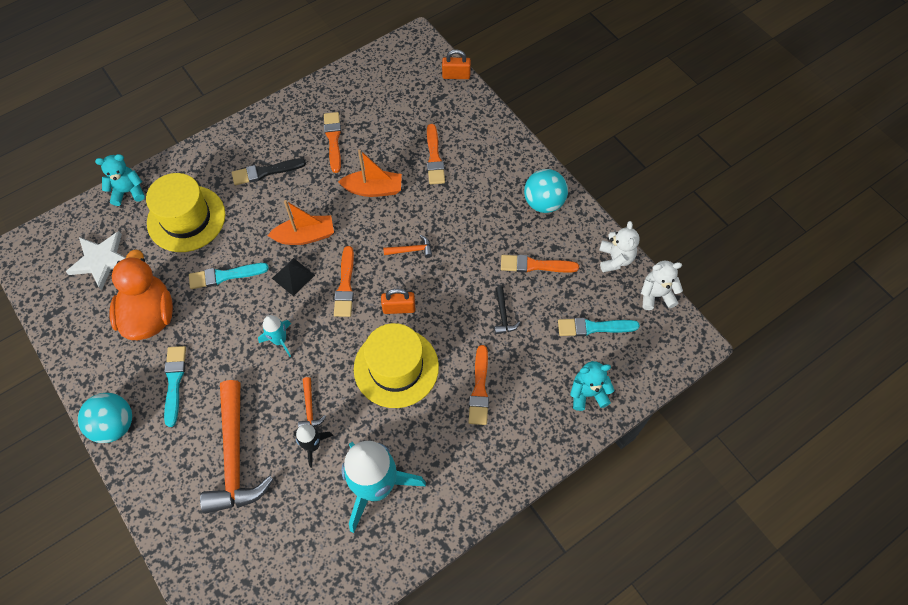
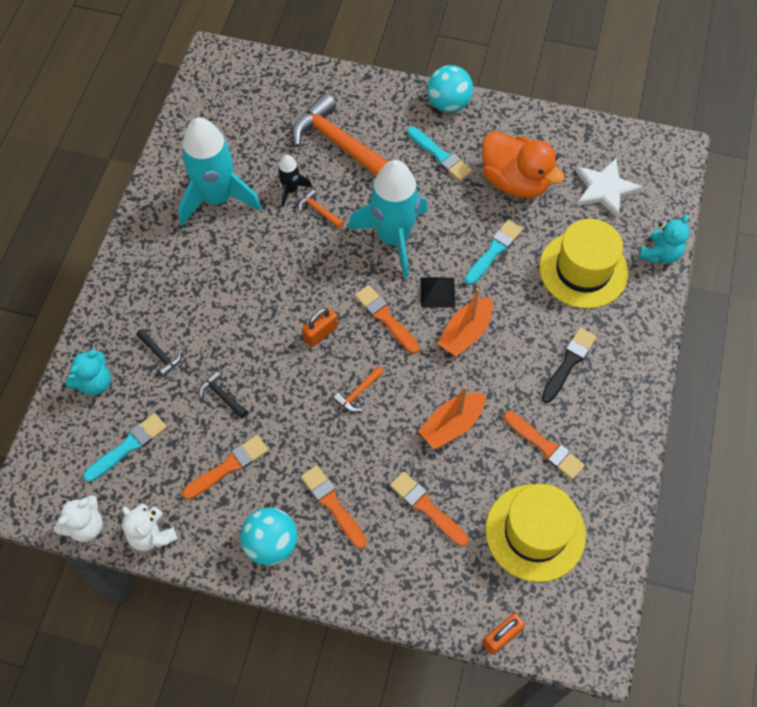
camera: 140 degrees right, 0 degrees up
turquoise rocket [258,315,291,357] -> turquoise rocket [348,160,428,278], size x2.17
yellow hat [354,323,439,408] -> yellow hat moved to [486,484,586,582]
orange brush [469,345,489,425] -> orange brush moved to [301,465,367,548]
none -> black hammer [136,329,181,376]

